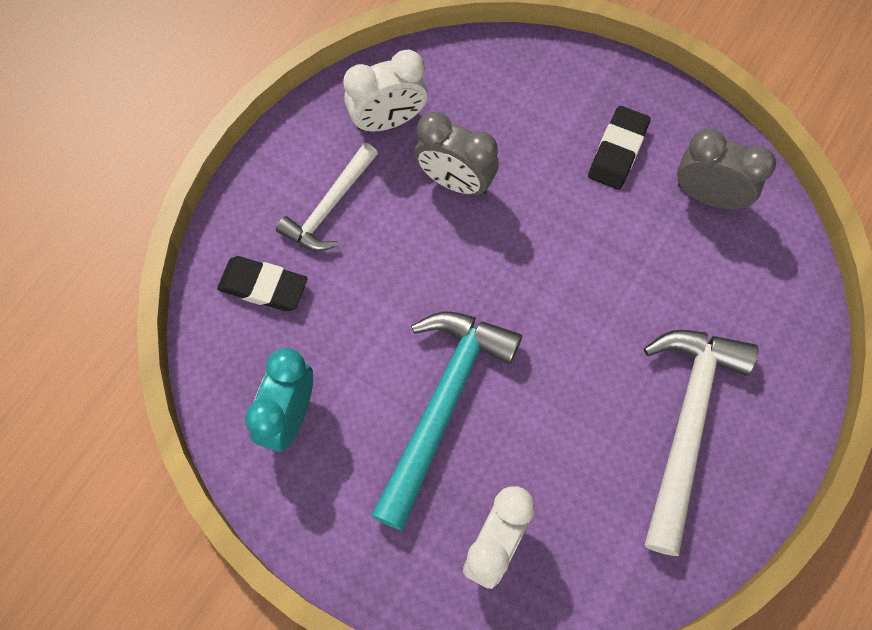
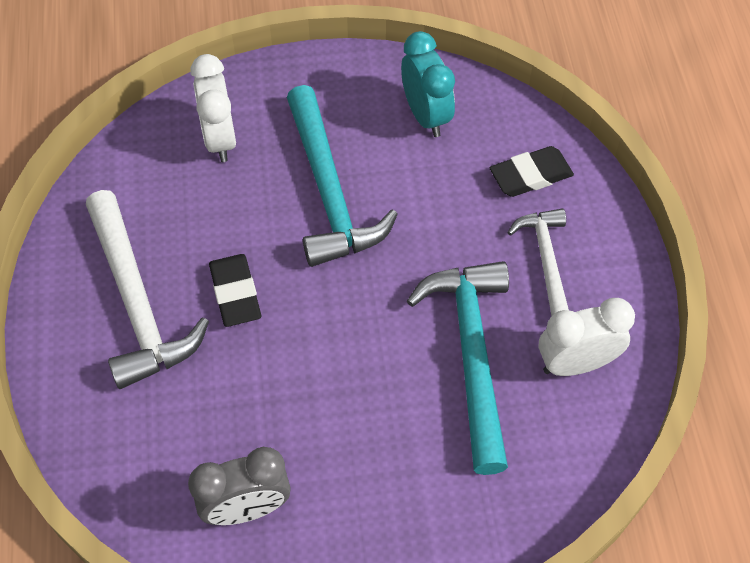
camera: 140 degrees right, 10 degrees down
white clock [343,50,428,132] -> white clock turned 45 degrees clockwise [538,298,635,376]
grey clock [414,111,499,196] -> turquoise hammer [407,261,509,475]
black eraser [588,106,651,190] -> black eraser moved to [209,254,261,327]

